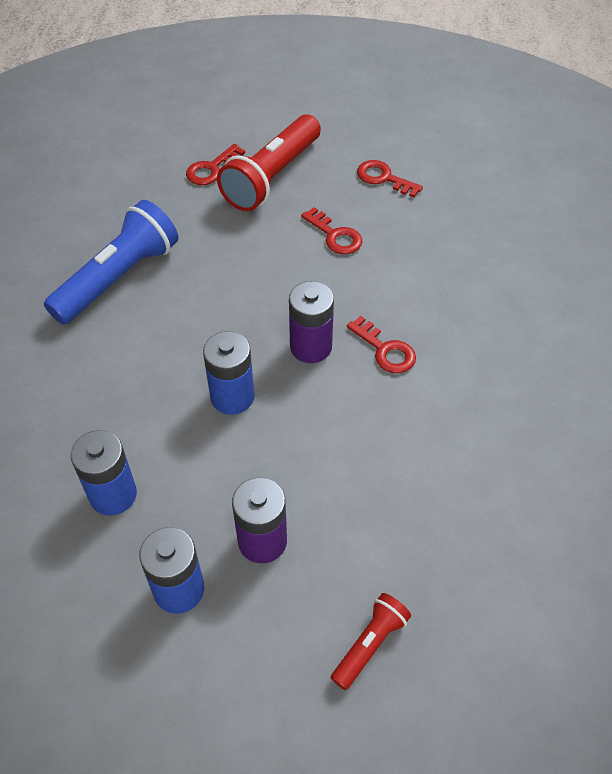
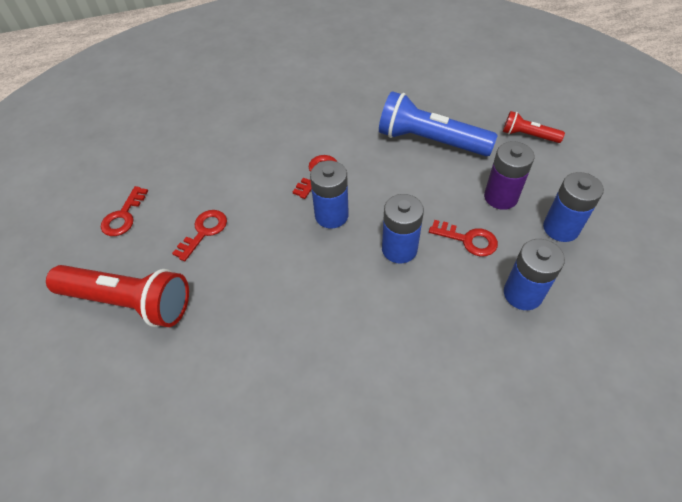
camera: 105 degrees left, 0 degrees up
blue flashlight [44,200,178,325] -> blue flashlight moved to [379,91,498,156]
red key [186,144,245,185] -> red key moved to [429,220,498,256]
purple battery [289,281,334,363] -> blue battery [310,161,349,228]

